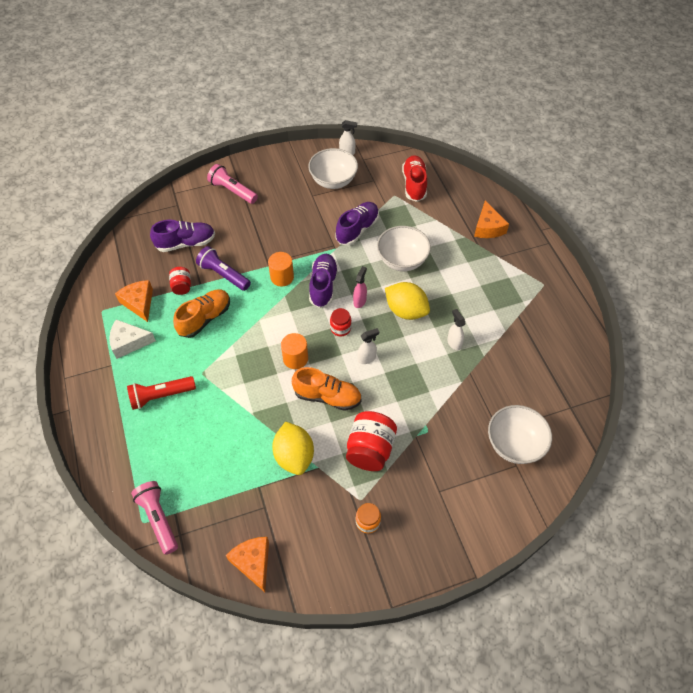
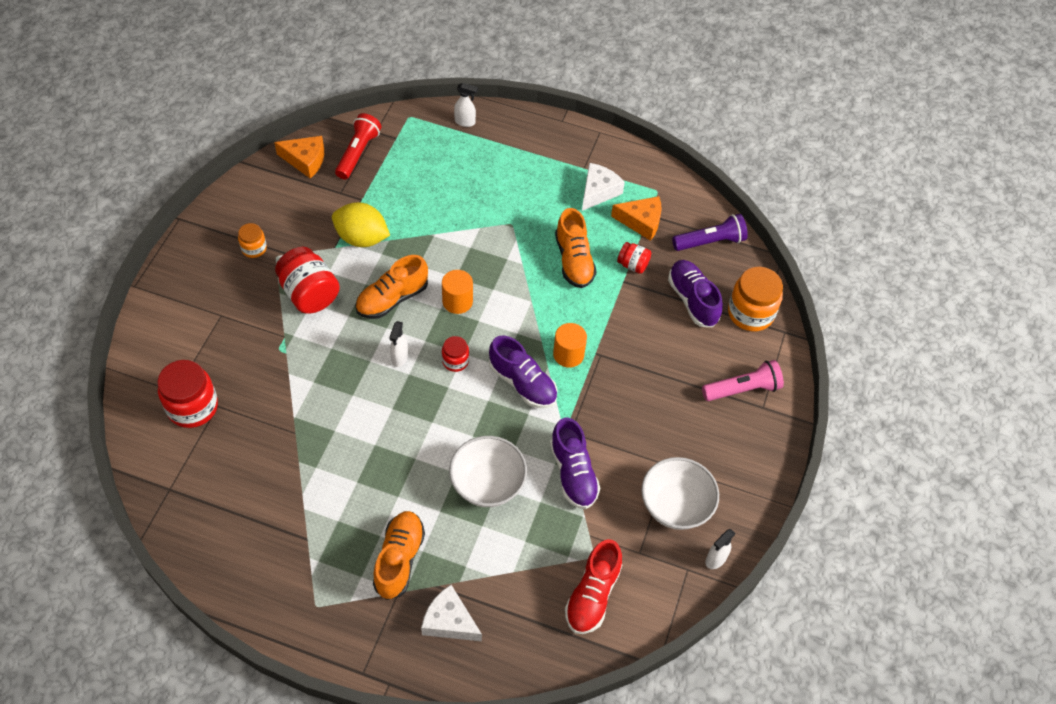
camera: 125 degrees right, 0 degrees up
red flashlight [127,376,196,410] -> red flashlight moved to [335,113,381,179]
pink flashlight [131,481,178,555] -> none
purple shoe [150,220,215,252] -> purple shoe turned 135 degrees clockwise [668,260,723,327]
purple flashlight [196,246,251,291] -> purple flashlight moved to [672,214,748,251]
pink spray bottle [353,266,367,308] -> none
yellow lemon [385,282,430,320] -> none
red shoe [402,155,427,202] -> red shoe turned 75 degrees clockwise [565,539,622,634]
white spray bottle [447,309,466,350] -> white spray bottle moved to [454,83,478,127]
orange cheese [474,201,509,238] -> white cheese [421,585,482,642]
white bowl [488,405,552,464] -> red jar [157,360,218,428]
none -> orange shoe [373,511,425,600]
none -> orange jar [728,267,783,331]

